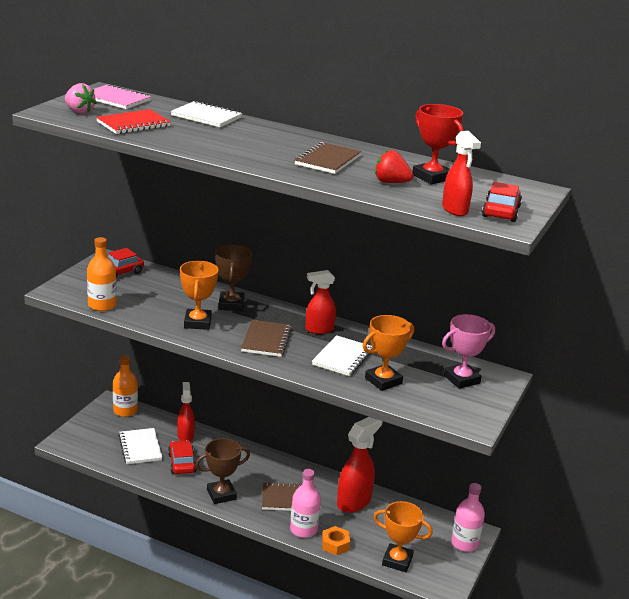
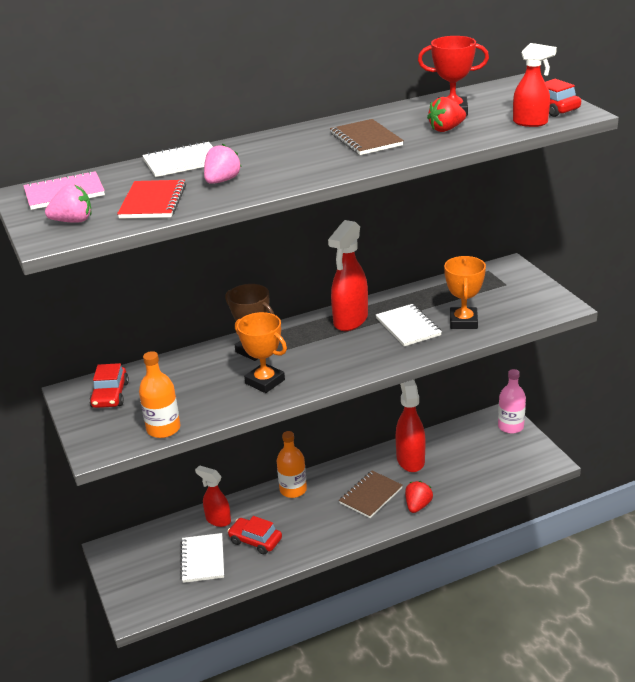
camera: 45 degrees left, 5 degrees up
orange bottle [113,355,138,417] -> orange bottle moved to [277,431,307,498]
white notebook [118,428,162,464] -> white notebook turned 60 degrees clockwise [180,533,224,583]
brown trophy [195,438,250,504] -> none
brown notebook [241,320,292,357] -> none
pink bottle [290,469,321,538] -> red strawberry [405,481,433,513]
red spray bottle [306,270,336,334] -> red spray bottle [328,220,368,331], size x1.56
orange nut [322,526,350,555] -> none
orange trophy [374,501,432,572] -> none
pink trophy [442,314,495,389] -> none
none -> pink strawberry [204,144,242,184]

